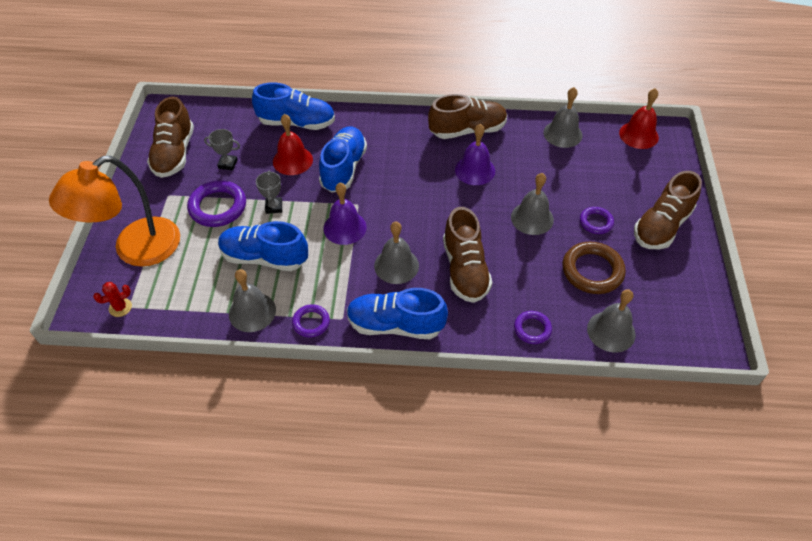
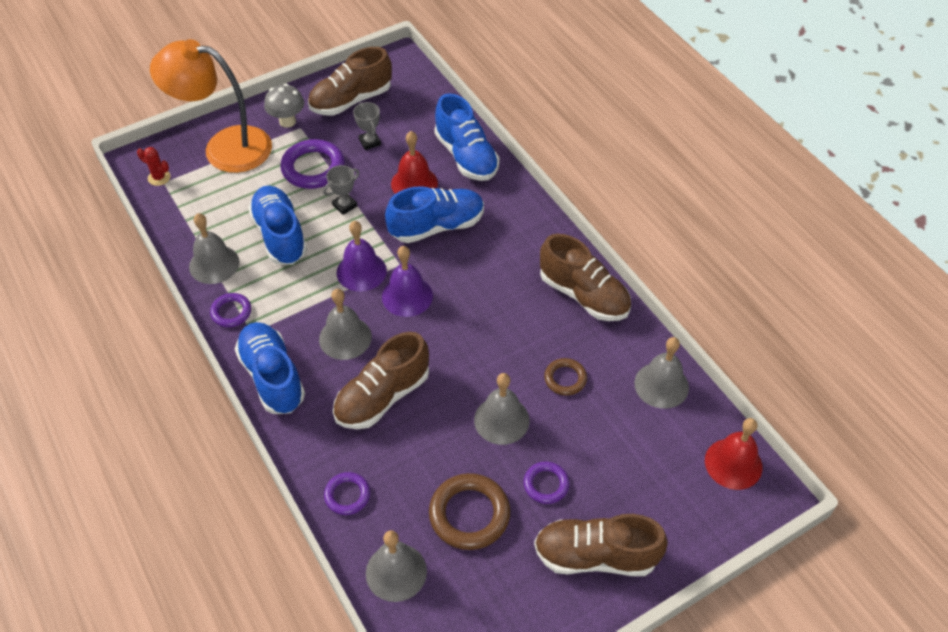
camera: 55 degrees right, 0 degrees up
purple bell [455,124,495,185] -> purple bell moved to [382,246,433,317]
none -> grey mushroom [264,84,304,128]
none -> brown ring [544,358,587,396]

